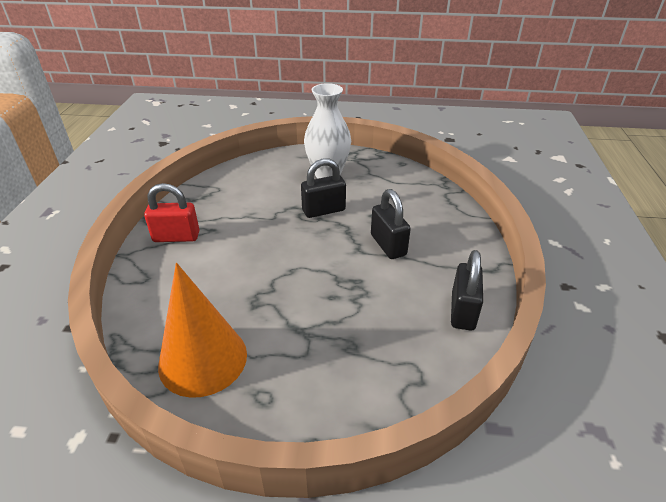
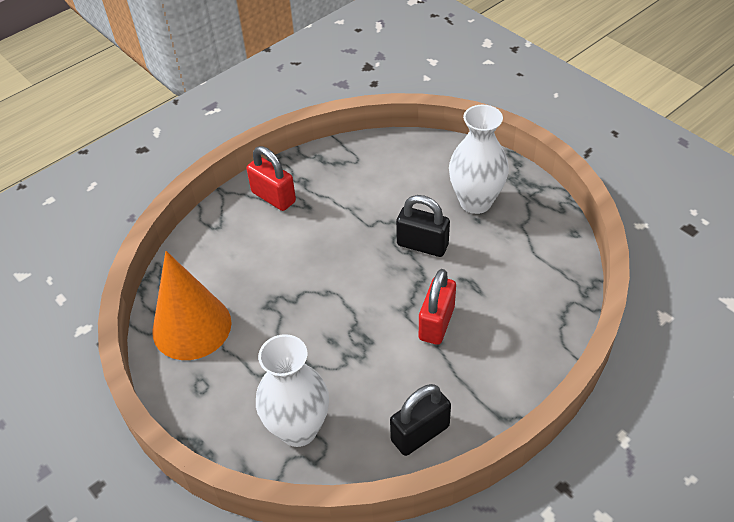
camera: 45 degrees right, 10 degrees up
black padlock [371,189,411,259] -> red padlock [419,269,456,345]
none -> white vase [256,334,329,447]

